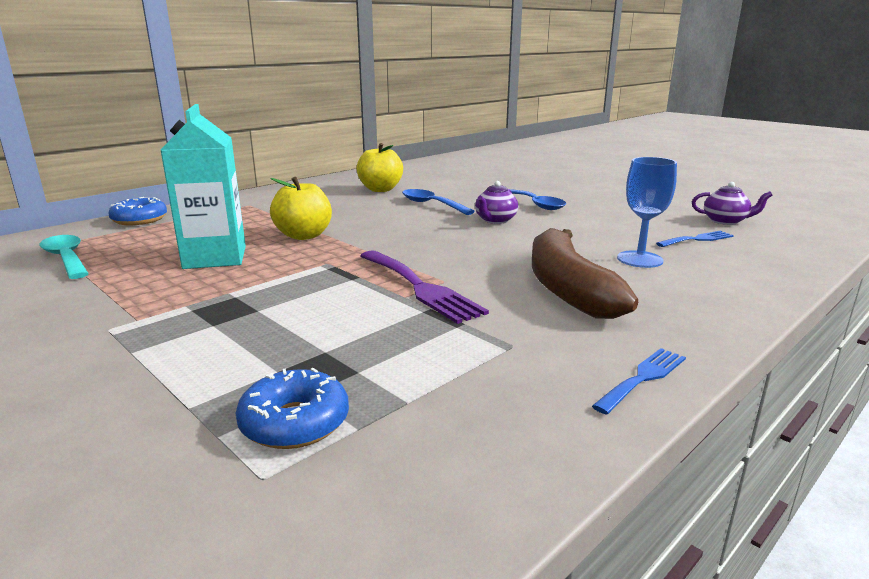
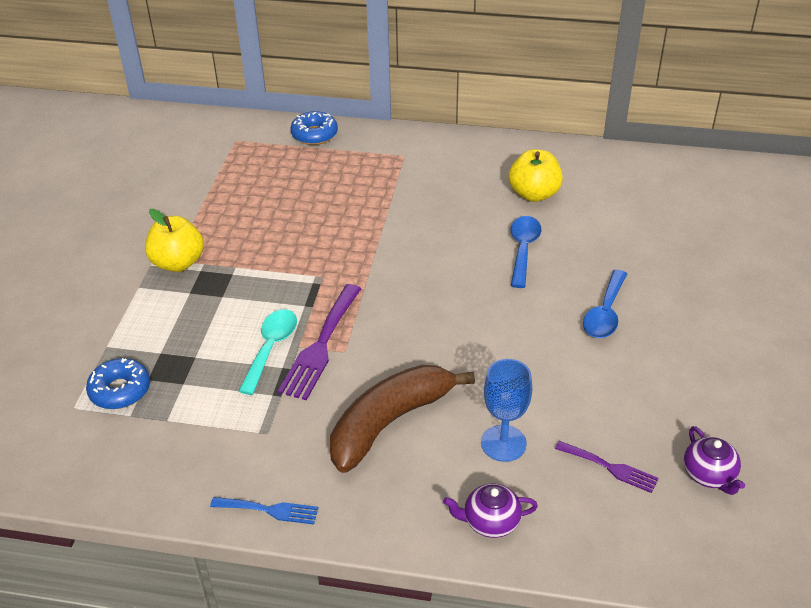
camera: 55 degrees right, 20 degrees up
turquoise spoon [40,235,89,279] -> turquoise spoon moved to [239,309,297,395]
turquoise carton [161,104,246,269] -> none
yellow apple [270,177,332,240] -> yellow apple moved to [145,209,204,272]
purple teapot [475,181,518,224] -> purple teapot moved to [443,483,538,538]
blue fork [656,231,734,247] -> purple fork [555,441,659,493]

